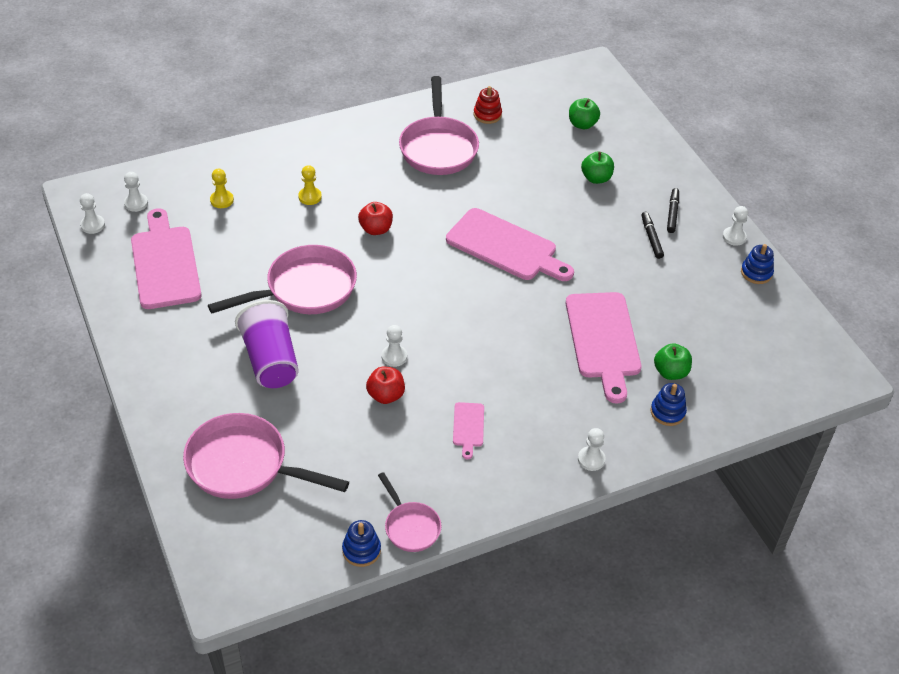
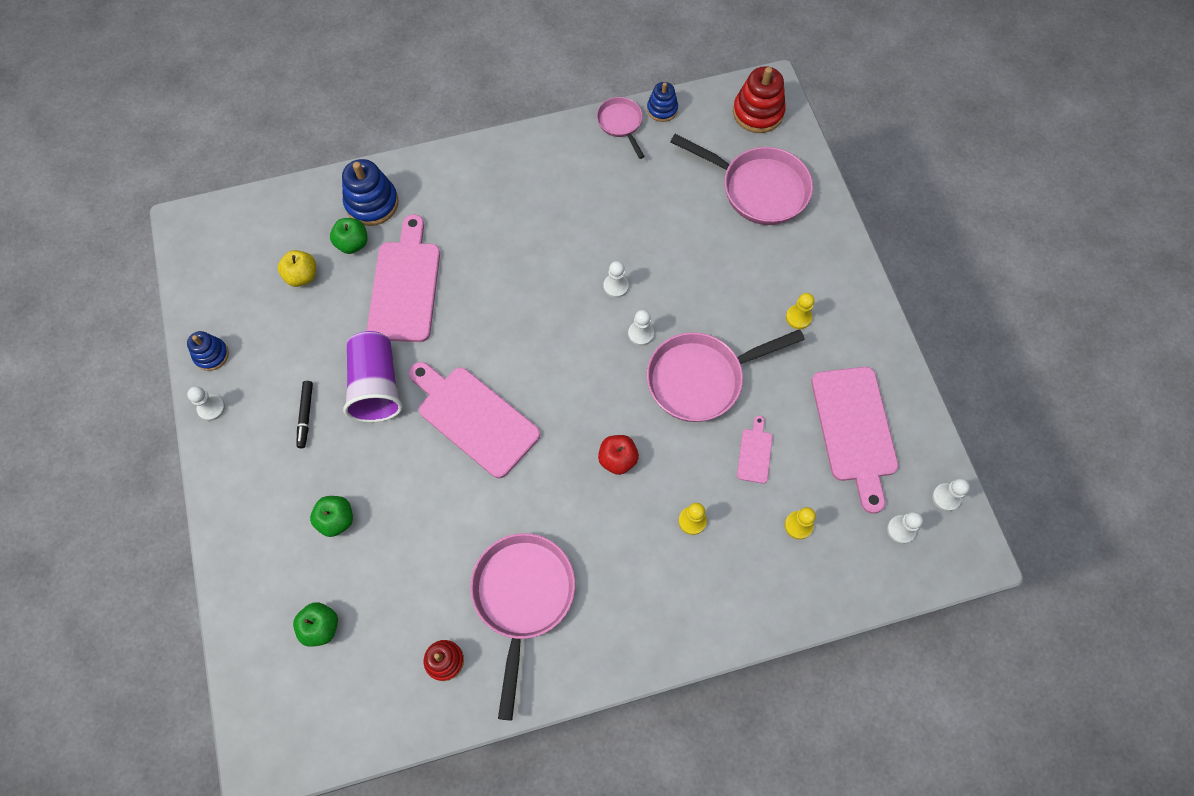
camera: 170 degrees left, 20 degrees up
purple cup [235,300,299,388] -> purple cup moved to [343,331,403,423]
red apple [366,367,405,404] -> none
pink cutting board [453,402,484,460] -> pink cutting board moved to [737,416,773,484]
white pawn [578,428,606,471] -> white pawn moved to [628,310,654,346]
blue stacking toy [650,383,687,426] -> blue stacking toy [342,159,398,226], size x1.65
black marker [667,188,679,233] -> none
none -> yellow apple [278,250,316,287]
none -> red stacking toy [733,66,786,133]
none -> yellow pawn [786,293,814,329]

